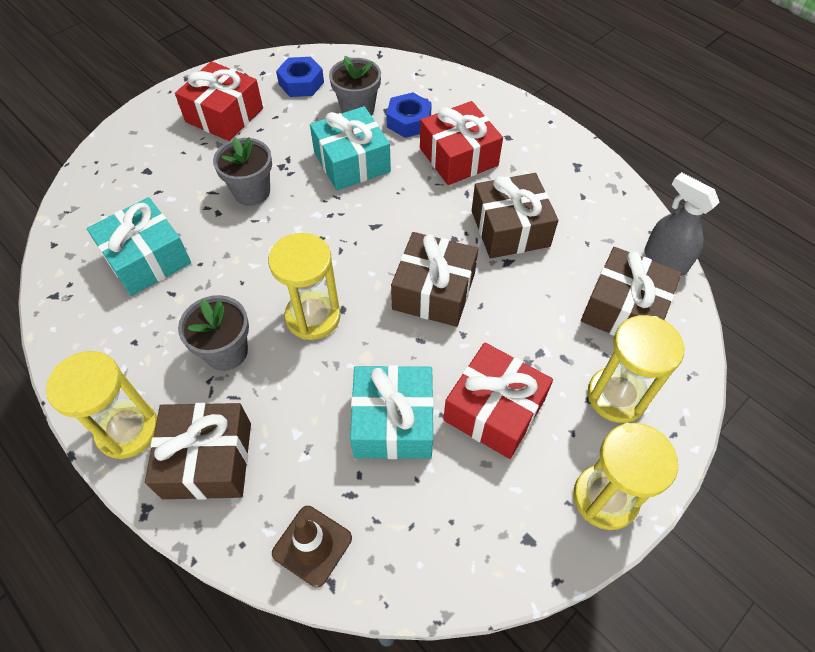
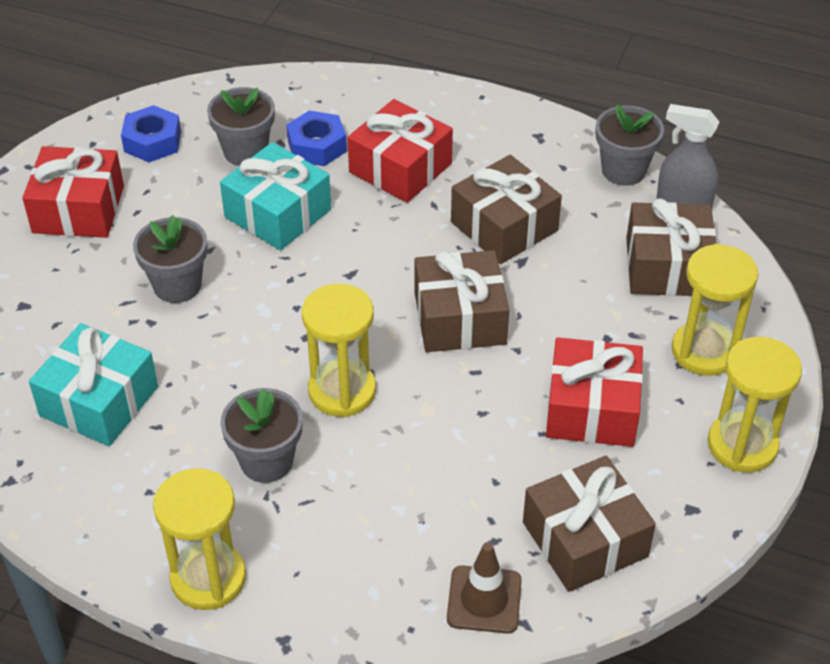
camera: 25 degrees left, 10 degrees down
brown gift [145,403,251,500] -> brown gift moved to [523,456,656,592]
turquoise gift [350,365,434,459] -> none
none -> grey flower pot [596,104,664,186]

